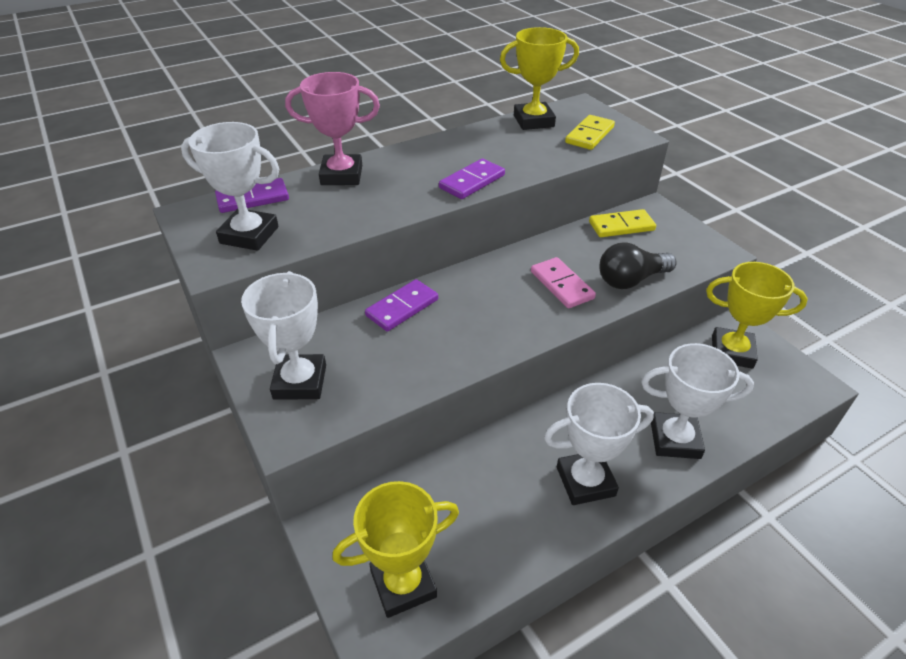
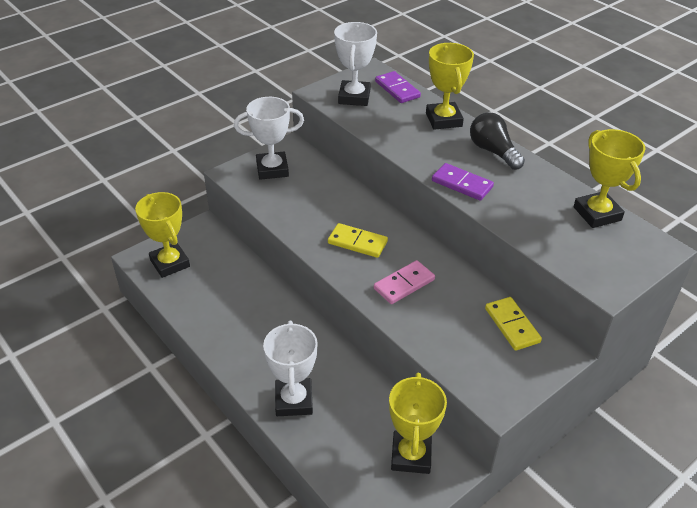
camera: 80 degrees right, 0 degrees up
pink trophy [285,72,380,185] -> yellow trophy [426,43,474,130]
purple domino [365,279,438,331] -> none
white trophy [544,383,654,505] -> none
yellow domino [565,115,615,150] -> yellow domino moved to [328,223,388,258]
black light bulb [599,242,676,289] -> black light bulb moved to [470,112,525,170]

